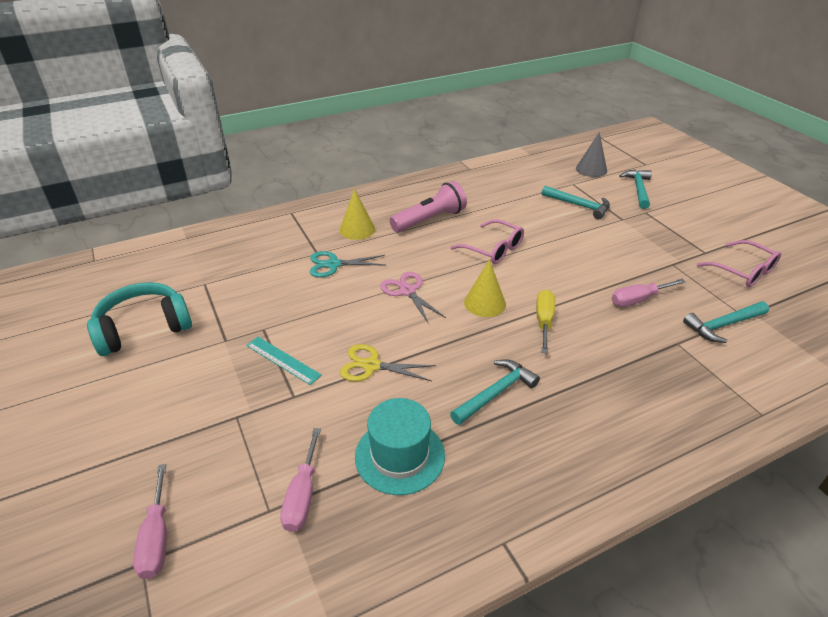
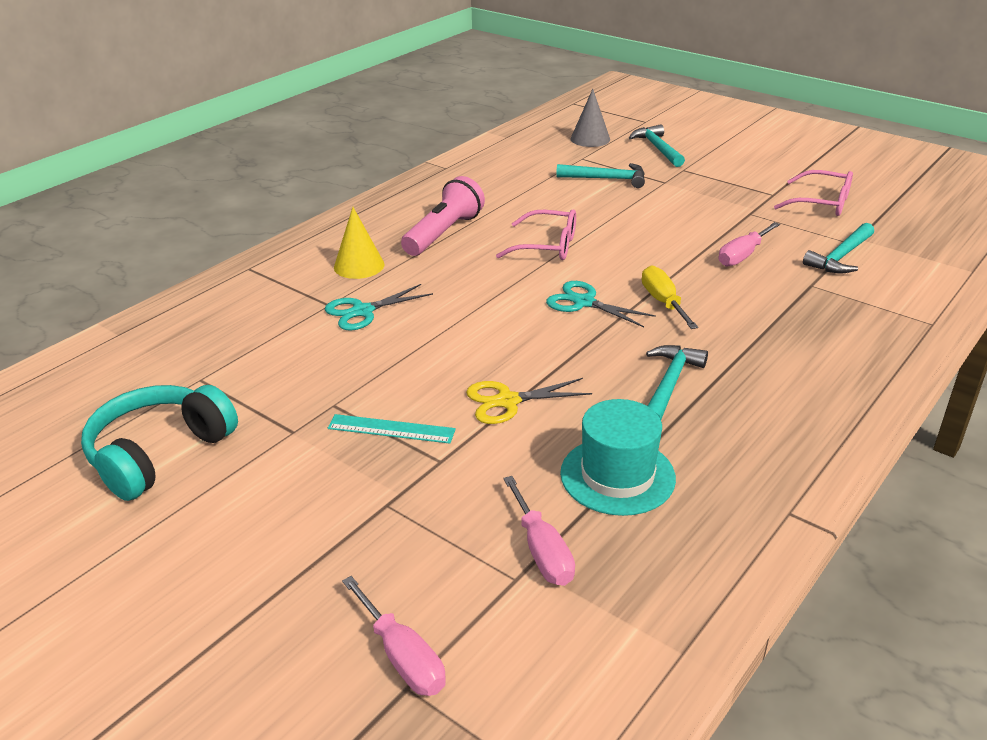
camera: 25 degrees left, 5 degrees down
pink scissors [380,272,446,324] -> none
yellow cone [464,260,506,317] -> turquoise scissors [546,281,656,327]

